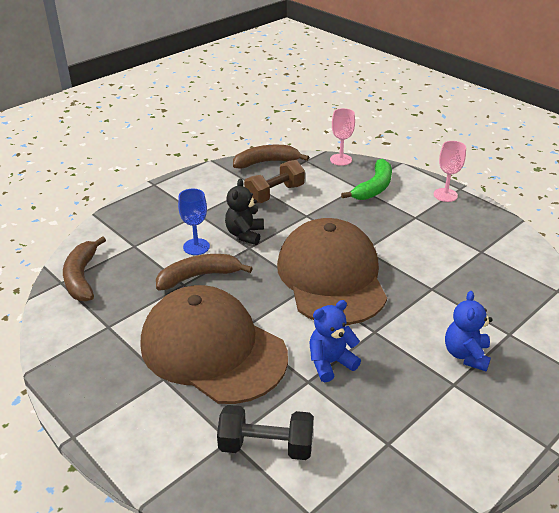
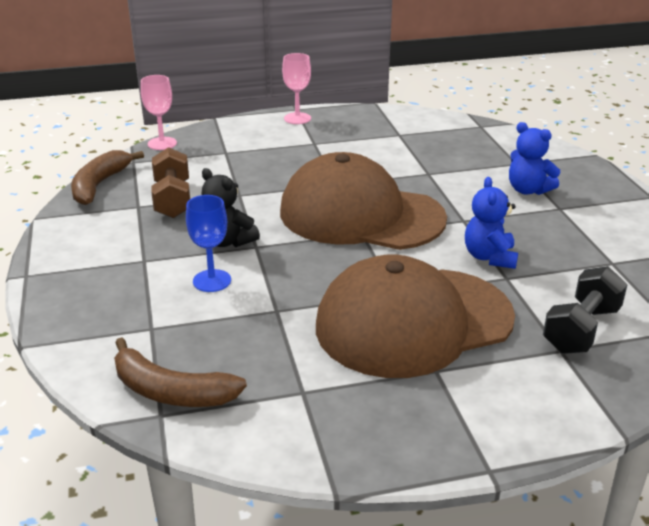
camera: 60 degrees left, 5 degrees down
brown banana [156,254,253,290] -> none
green banana [341,159,392,200] -> none

